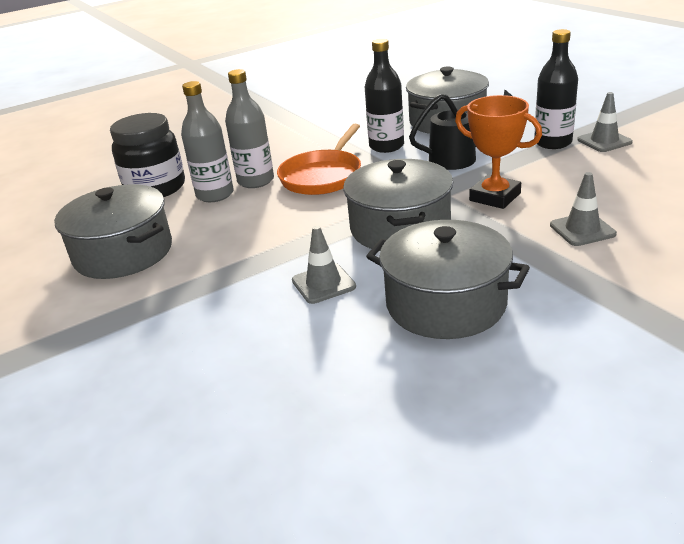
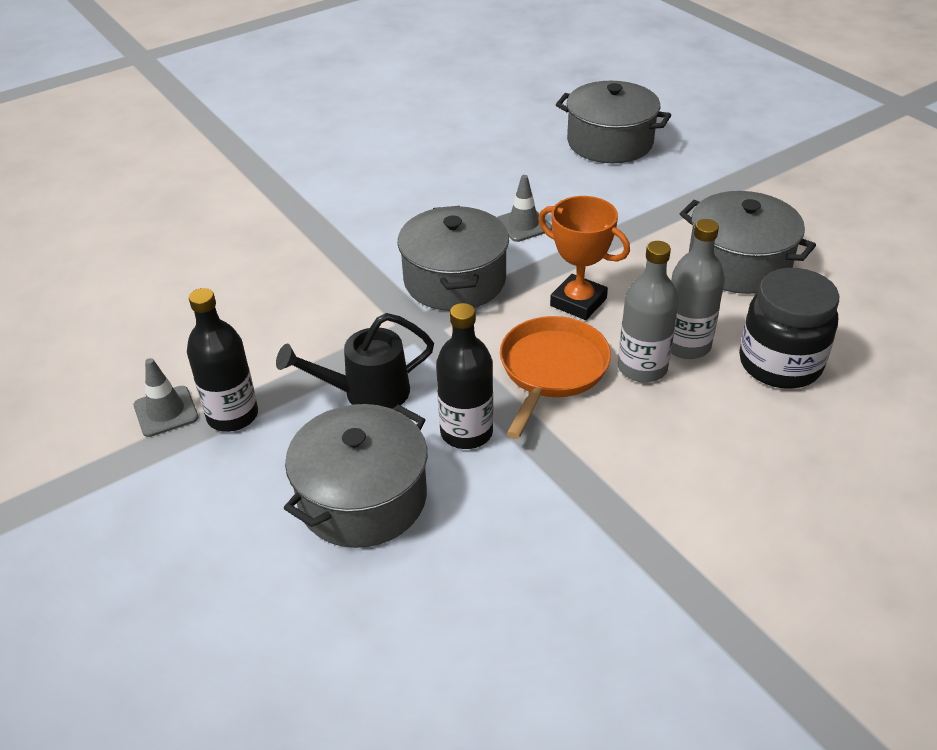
camera: 175 degrees right, 10 degrees up
grey pot [366,220,530,339] -> grey pot moved to [556,81,671,163]
orange trophy [455,95,542,209] -> orange trophy moved to [538,196,630,320]
grey traffic cone [550,172,617,246] -> none

